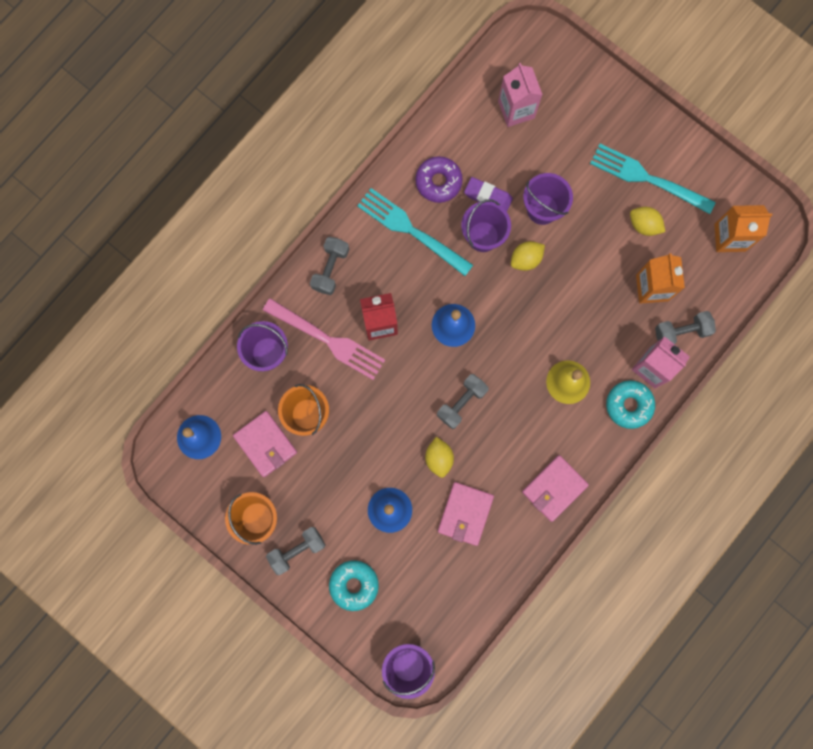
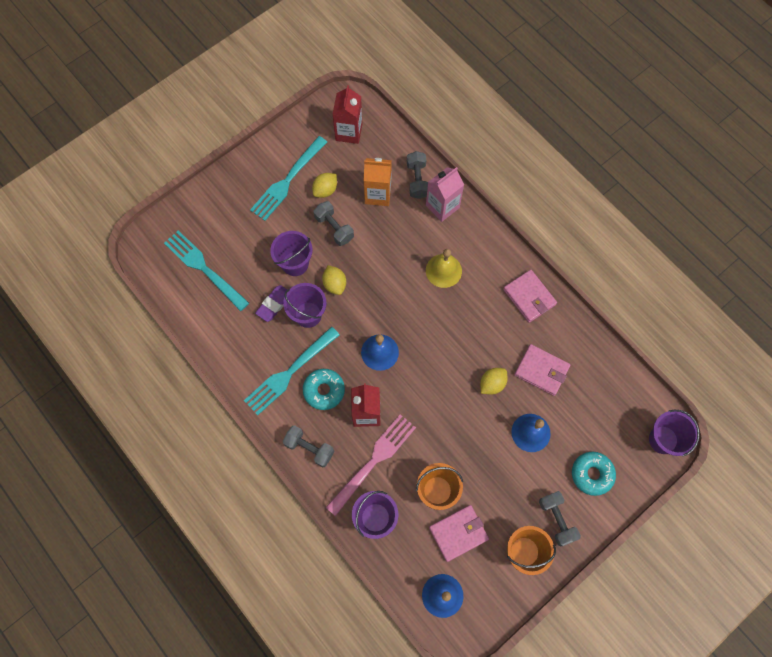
camera: 80 degrees left, 10 degrees down
purple donut [416,156,463,203] -> none
yellow lemon [425,437,454,478] -> yellow lemon turned 45 degrees counterclockwise [480,368,507,395]
grey dumbbell [437,374,489,429] -> grey dumbbell moved to [313,201,354,246]
pink carton [498,63,542,127] -> turquoise fork [164,231,249,311]
turquoise donut [606,380,655,429] -> turquoise donut moved to [303,369,345,410]
orange carton [714,205,772,252] -> red carton [333,85,362,144]

